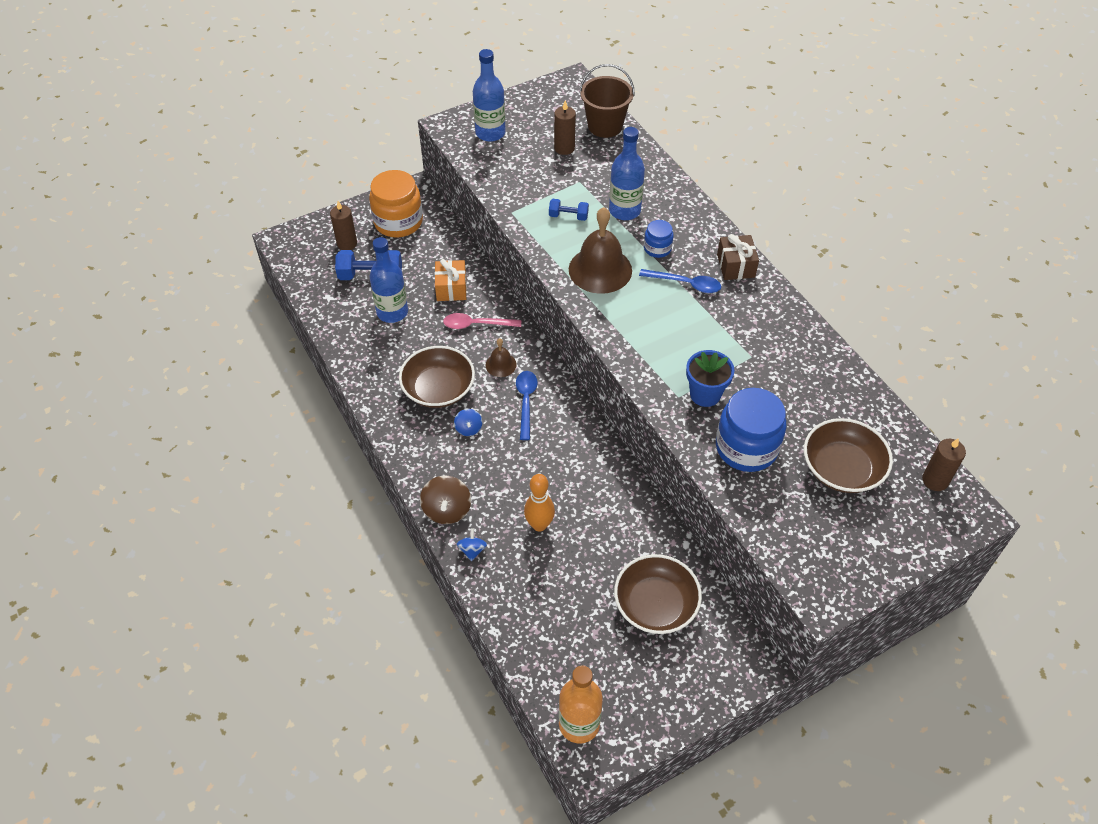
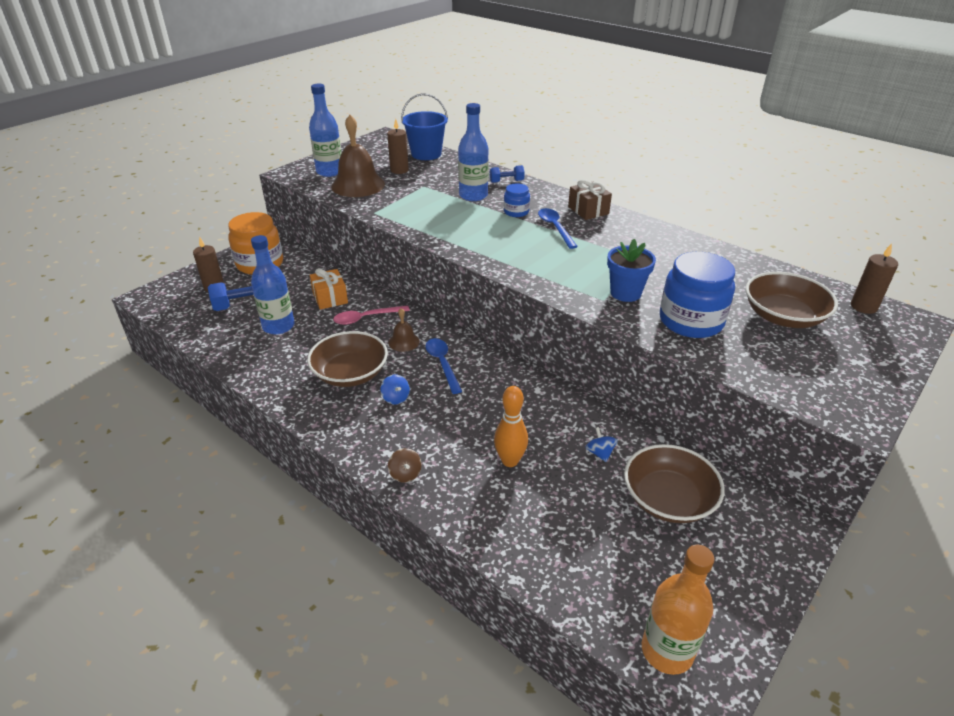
camera: 20 degrees left, 15 degrees down
brown spinning top [420,475,471,524] -> brown spinning top [388,448,422,483], size x0.59
blue spinning top [457,528,487,561] -> blue spinning top moved to [585,427,618,462]
blue dumbbell [549,199,589,221] -> blue dumbbell moved to [490,165,525,183]
brown bell [569,207,632,294] -> brown bell moved to [331,115,385,197]
brown bucket [580,64,635,138] -> blue bucket [401,93,448,160]
blue spoon [639,269,721,293] -> blue spoon turned 105 degrees counterclockwise [538,208,578,249]

